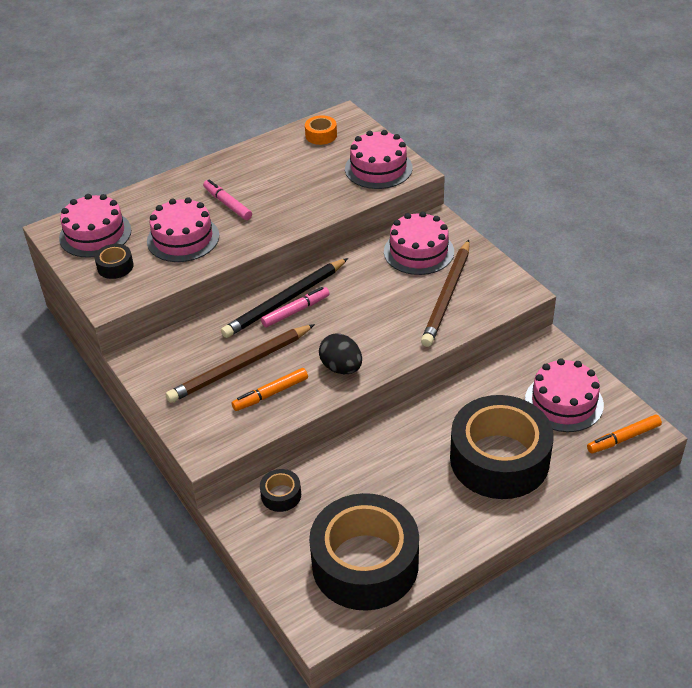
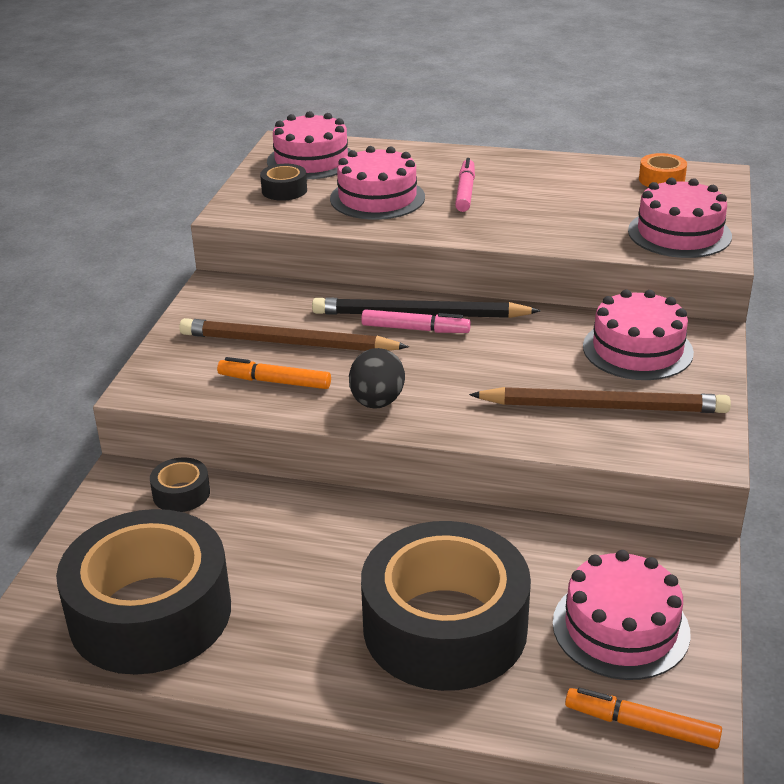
camera: 45 degrees right, 10 degrees down
brown pencil [421,240,470,347] -> brown pencil turned 150 degrees counterclockwise [469,387,731,413]

